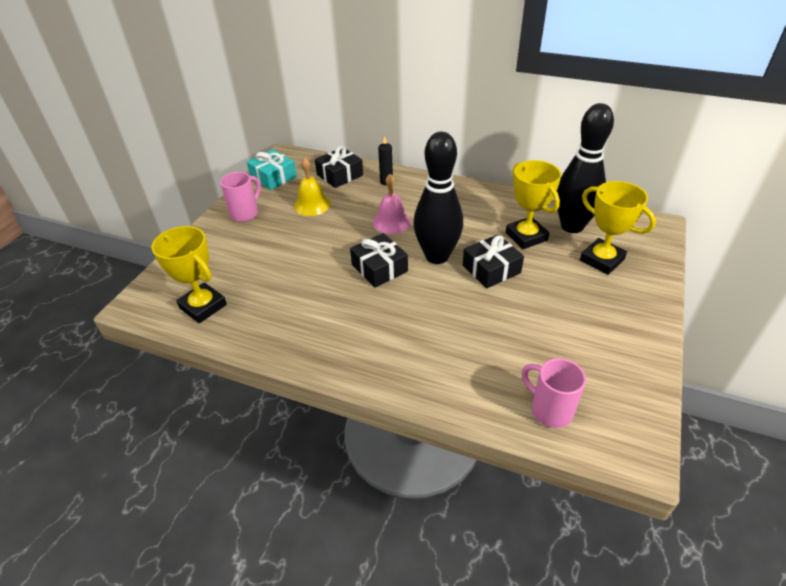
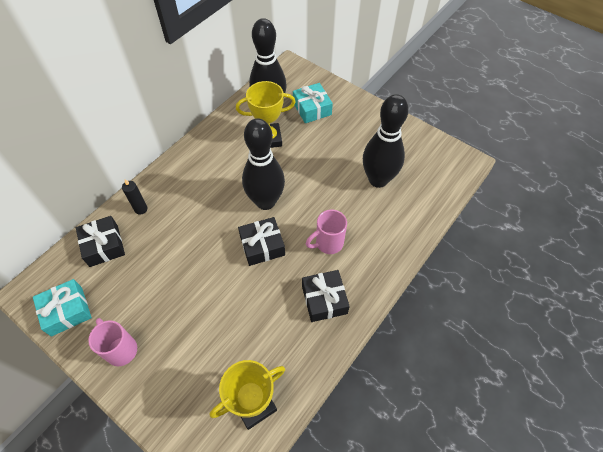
camera: 75 degrees left, 15 degrees up
yellow bell [294,158,331,216] -> none
pink bell [373,174,411,234] -> none
black gift [463,234,524,289] -> black gift moved to [302,270,350,322]
pink mug [522,358,586,428] -> pink mug moved to [306,210,347,254]
yellow trophy [580,181,656,275] -> turquoise gift [293,83,333,123]
none -> black bowling pin [363,94,409,188]

